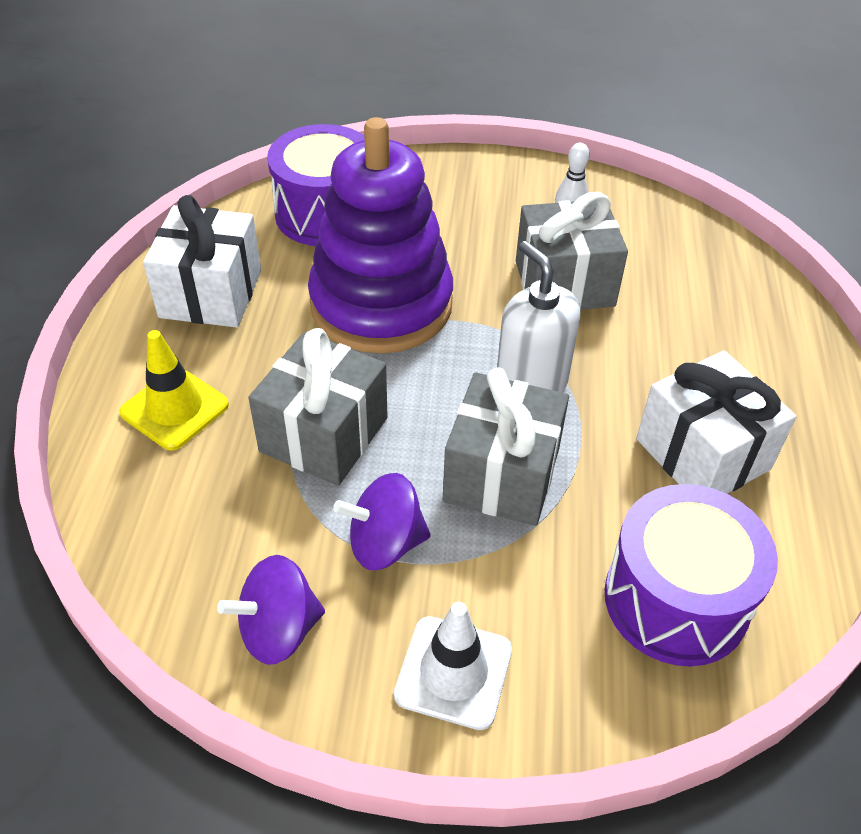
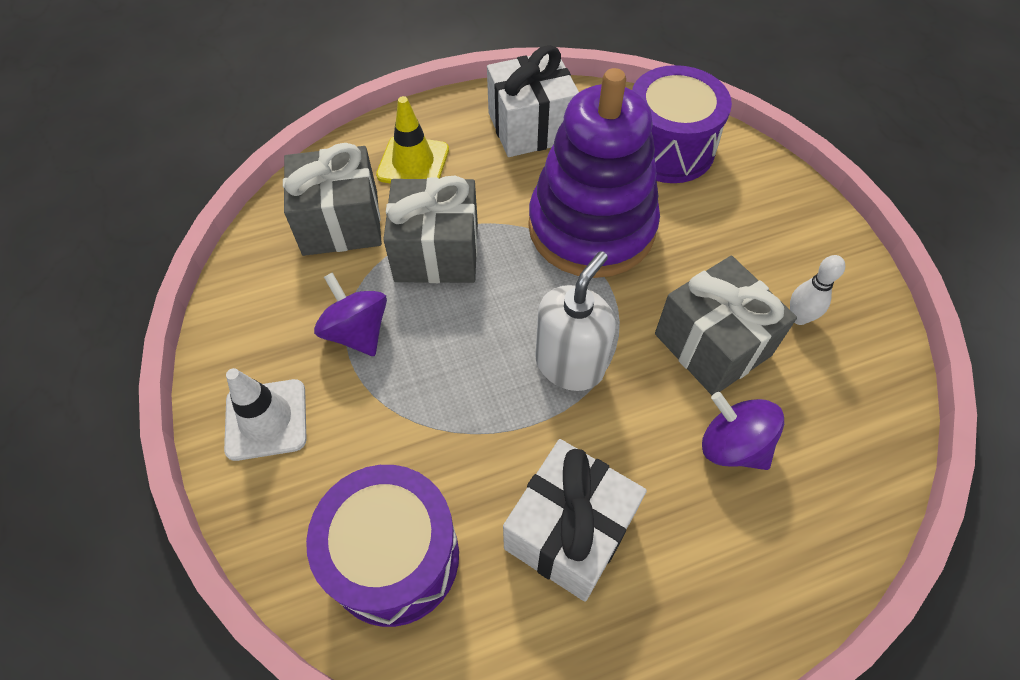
camera: 65 degrees right, 10 degrees up
purple spinning top [217,555,325,665] -> purple spinning top moved to [702,392,784,470]
grey gift [443,367,569,526] -> grey gift moved to [283,143,382,256]

